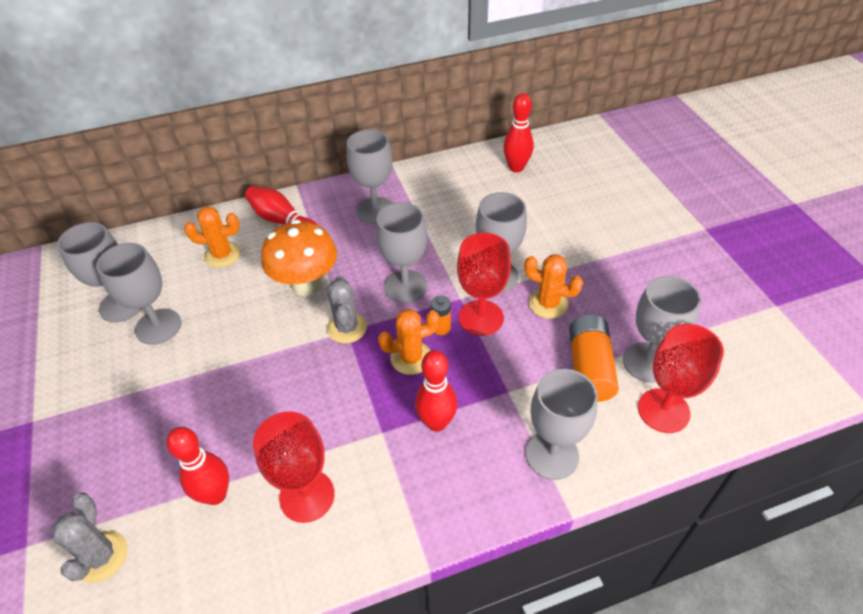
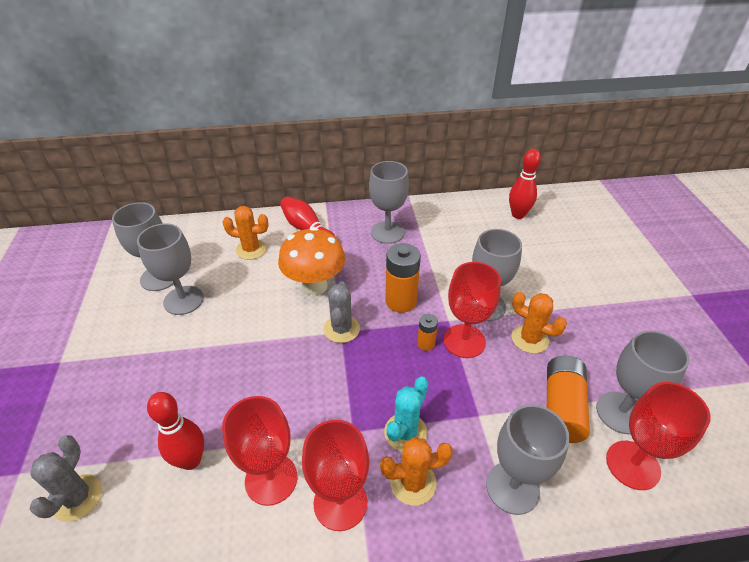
camera: 10 degrees right, 5 degrees down
grey goblet [376,202,427,303] -> orange battery [386,243,421,313]
orange cactus [378,309,440,375] -> orange cactus moved to [380,437,453,506]
red bowling pin [415,350,457,432] -> turquoise cactus [384,377,429,452]
none -> red goblet [302,420,369,531]

